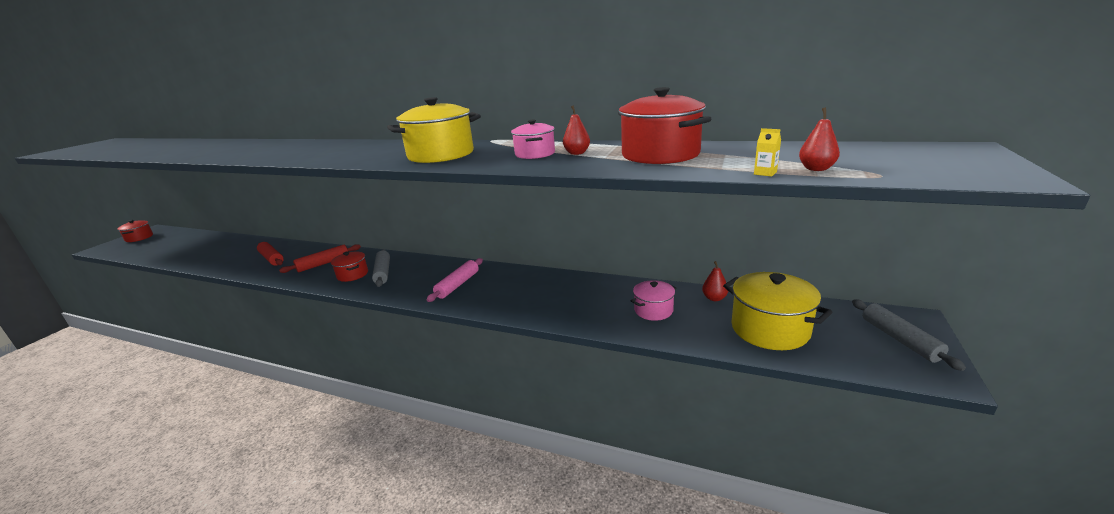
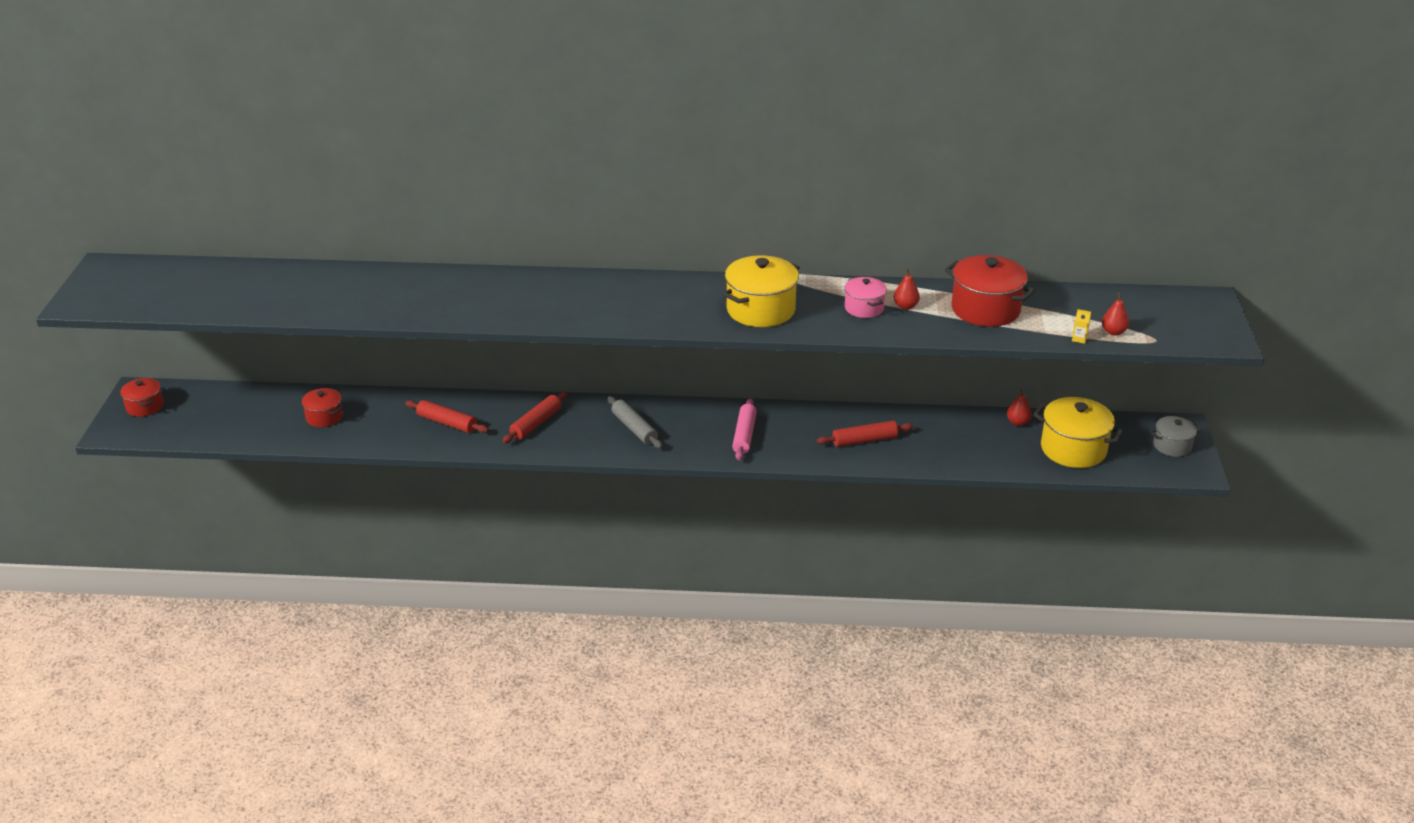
camera: 20 degrees left, 10 degrees up
red pot [331,251,368,282] -> red pot moved to [301,388,343,427]
pink pot [631,280,676,321] -> none
grey rolling pin [852,299,966,371] -> grey pot [1150,416,1201,457]
none -> red rolling pin [817,420,913,447]

